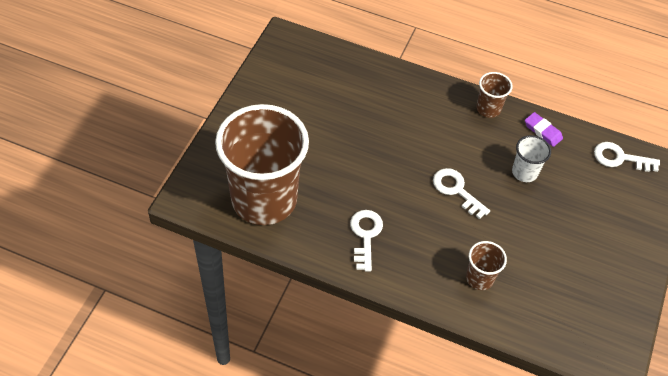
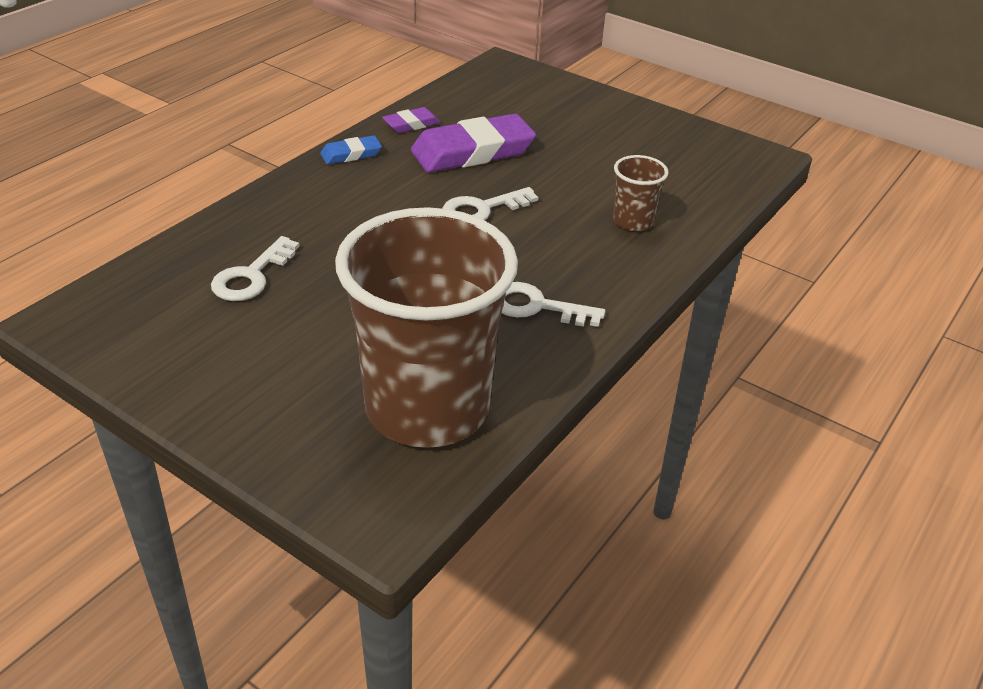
camera: 75 degrees left, 15 degrees down
brown cup [476,72,513,118] -> blue eraser [320,136,382,164]
white cup [512,135,551,182] -> purple eraser [411,114,536,173]
white key [594,142,660,172] -> white key moved to [211,236,300,301]

